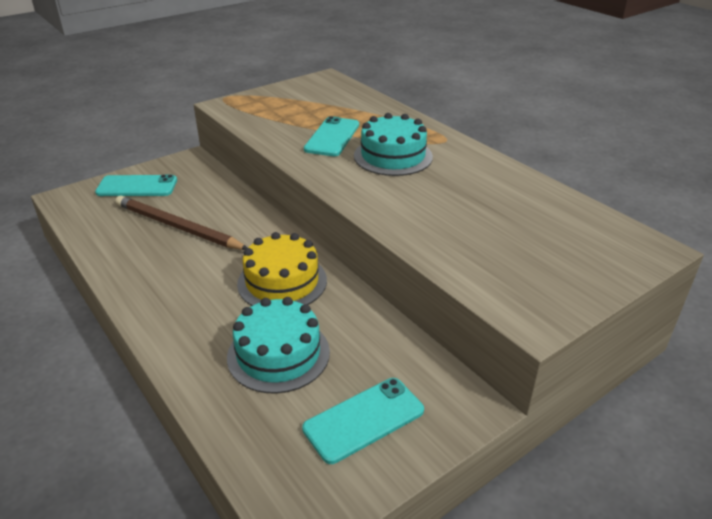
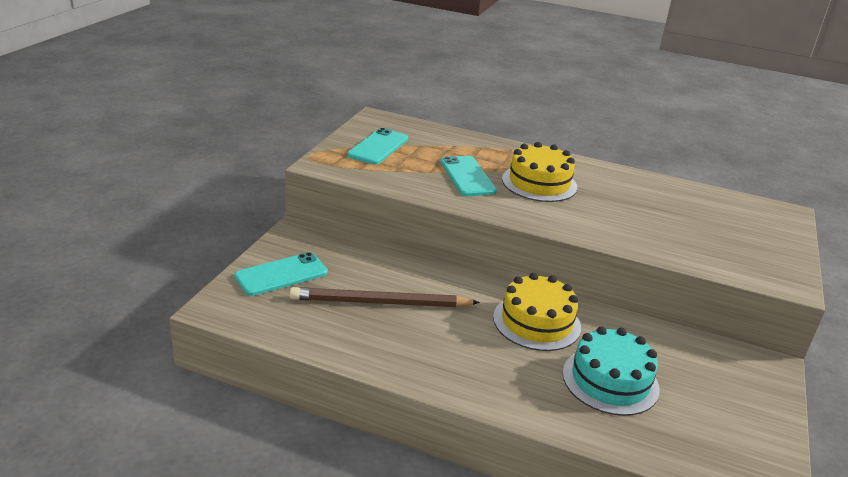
camera: 35 degrees left, 5 degrees down
turquoise phone [302,378,424,464] -> turquoise phone moved to [347,128,408,165]
turquoise cake [354,113,433,176] -> yellow cake [502,142,577,202]

